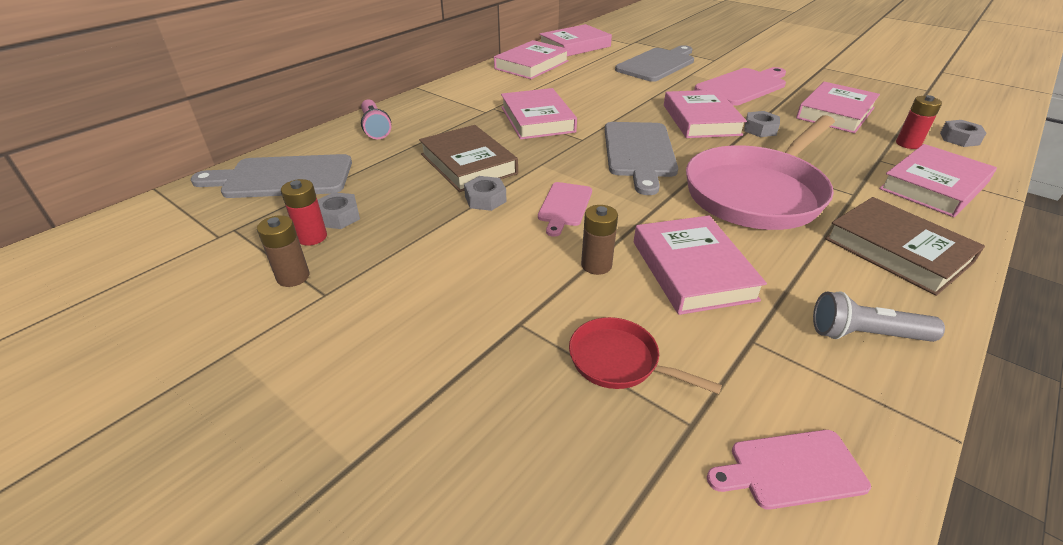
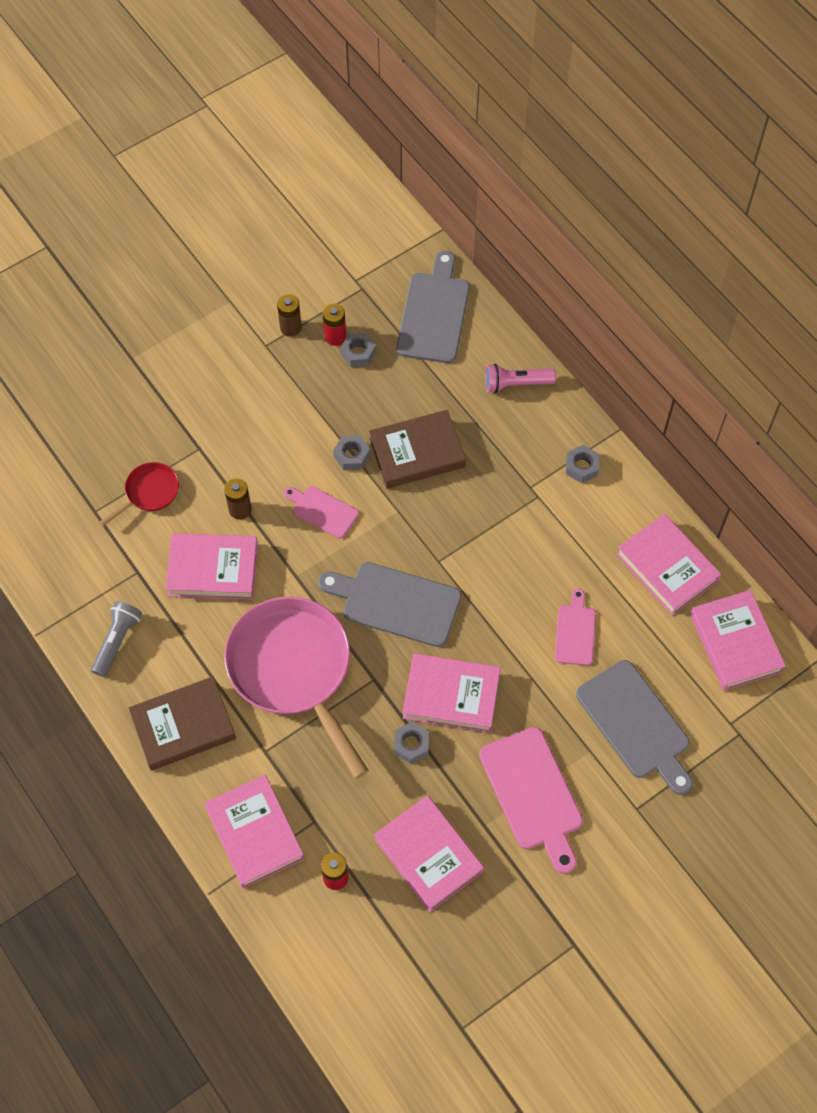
camera: 105 degrees right, 25 degrees up
pink book [501,88,577,139] -> none
pink cutting board [707,430,871,510] -> pink cutting board moved to [555,589,596,666]
grey nut [940,120,986,147] -> grey nut moved to [566,445,599,483]

